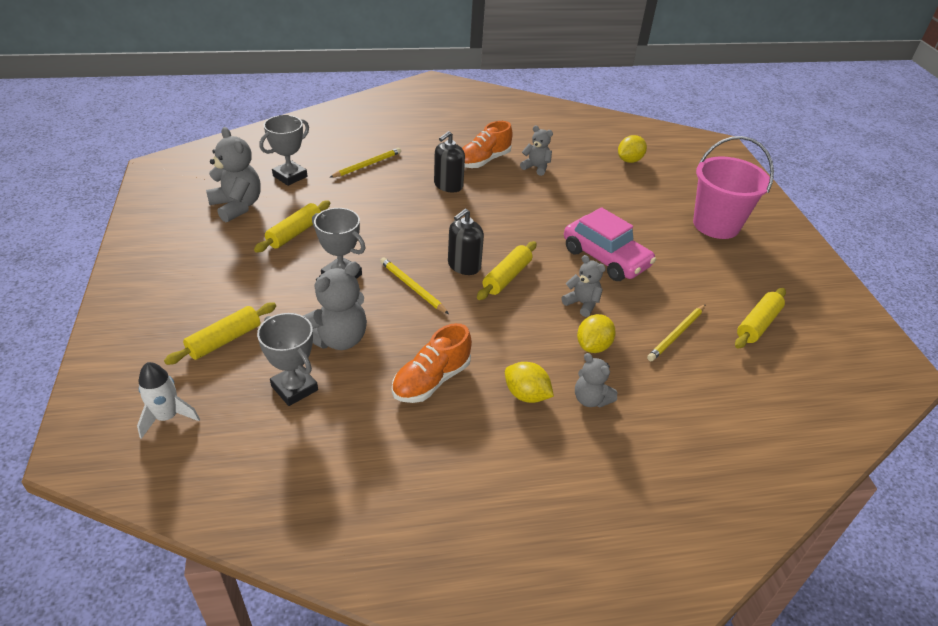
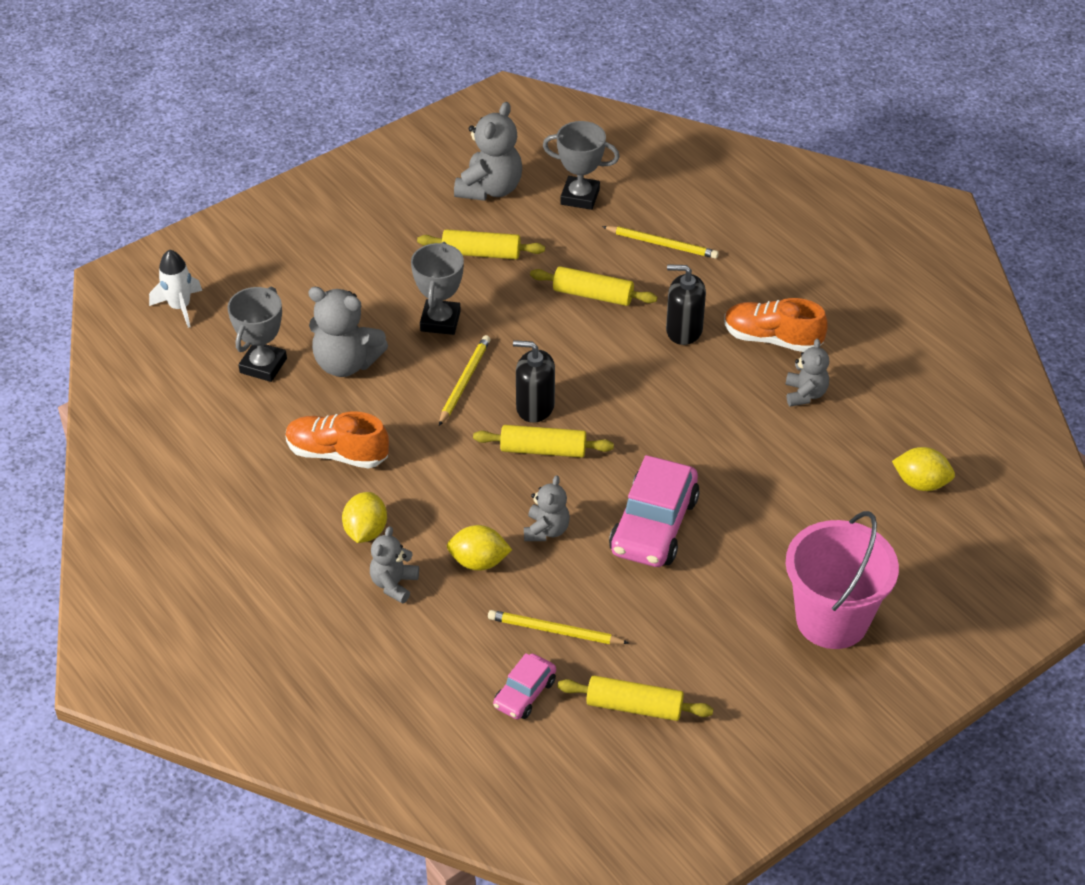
camera: 65 degrees right, 5 degrees up
yellow rolling pin [164,302,276,365] -> yellow rolling pin moved to [530,266,657,306]
none -> pink car [493,653,556,719]

